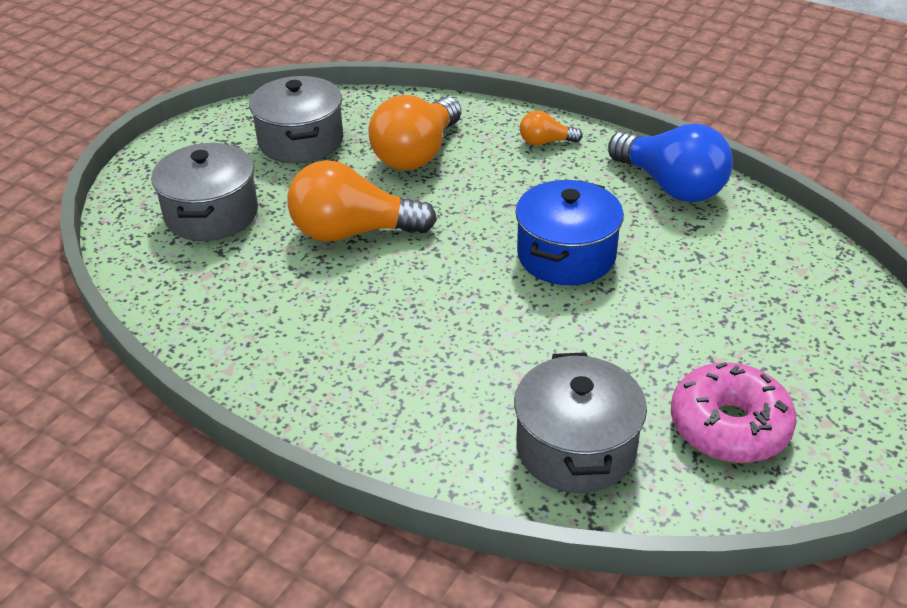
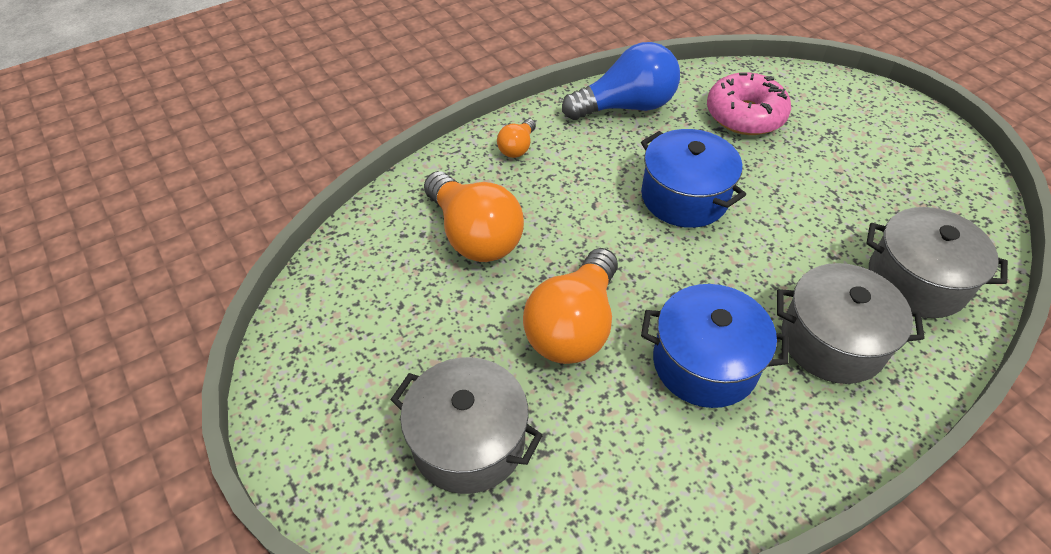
camera: 65 degrees left, 10 degrees up
grey pot [249,76,343,164] -> grey pot moved to [777,263,925,384]
pink donut [671,362,797,463] -> pink donut moved to [707,72,791,135]
none -> blue pot [641,284,789,408]

